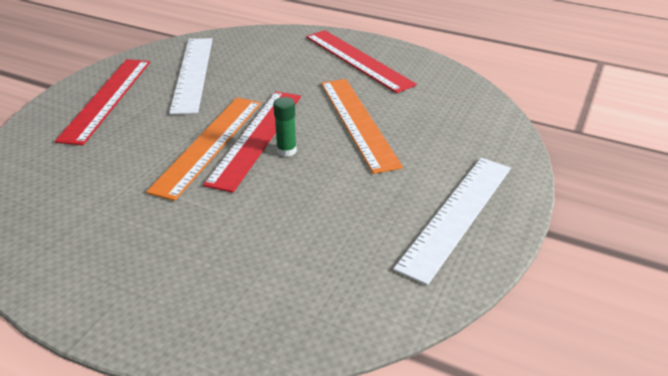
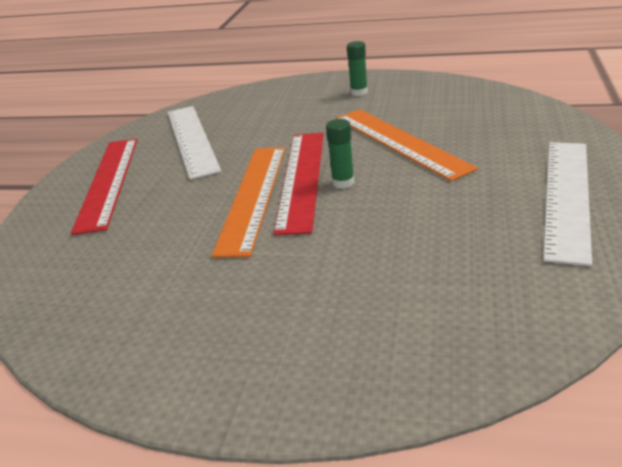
camera: 10 degrees left, 5 degrees down
red ruler [306,30,417,93] -> green glue stick [347,41,368,96]

